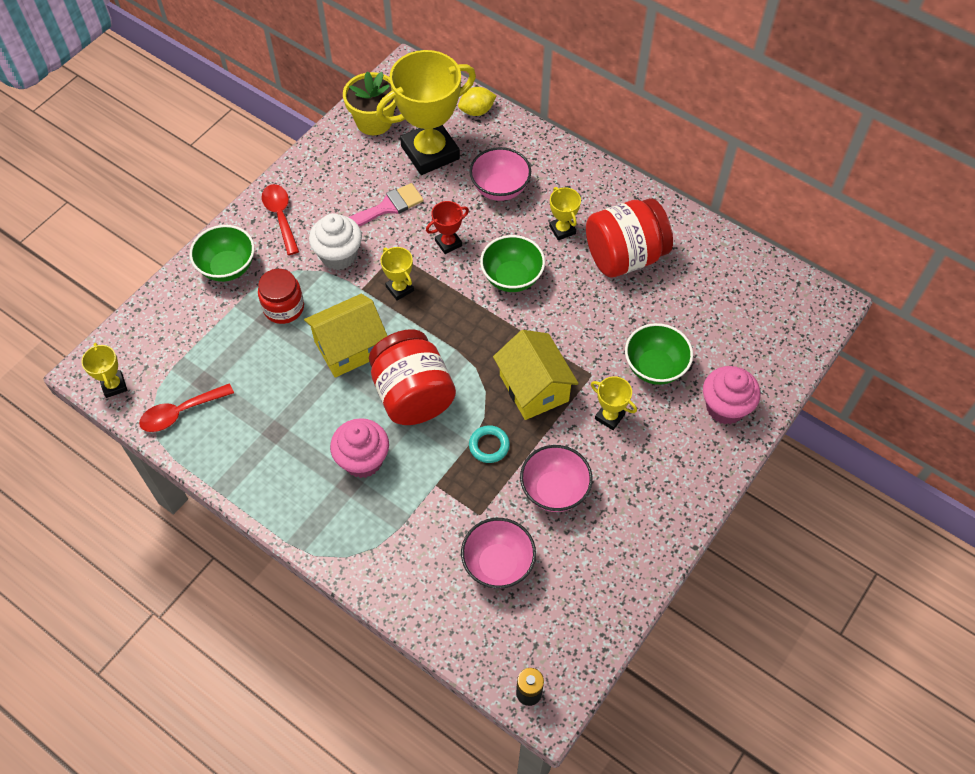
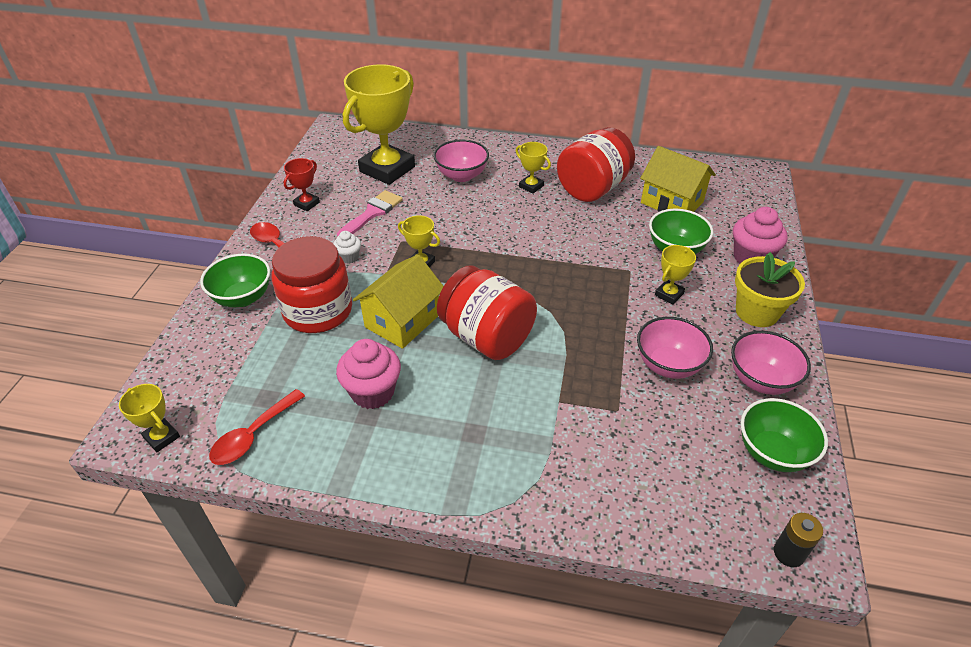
camera: 25 degrees left, 15 degrees down
red jar [258,269,304,324] -> red jar [272,236,352,333], size x1.61
white cupcake [309,213,362,270] -> white cupcake [333,231,361,264], size x0.54
pink cupcake [330,418,389,478] -> pink cupcake moved to [336,339,401,409]
yellow flower pot [343,71,397,135] -> yellow flower pot moved to [735,252,805,327]
red trophy [426,201,469,254] -> red trophy moved to [284,158,320,211]
yellow lemon [458,87,496,116] -> none
pink bowl [461,518,536,589] -> pink bowl moved to [731,331,811,395]
turquoise ring [469,425,510,463] -> none
green bowl [480,235,545,292] -> green bowl moved to [741,398,828,472]
yellow house [493,330,579,420] -> yellow house moved to [640,146,716,212]
yellow trophy [591,376,637,430] -> yellow trophy turned 60 degrees counterclockwise [655,245,696,305]

